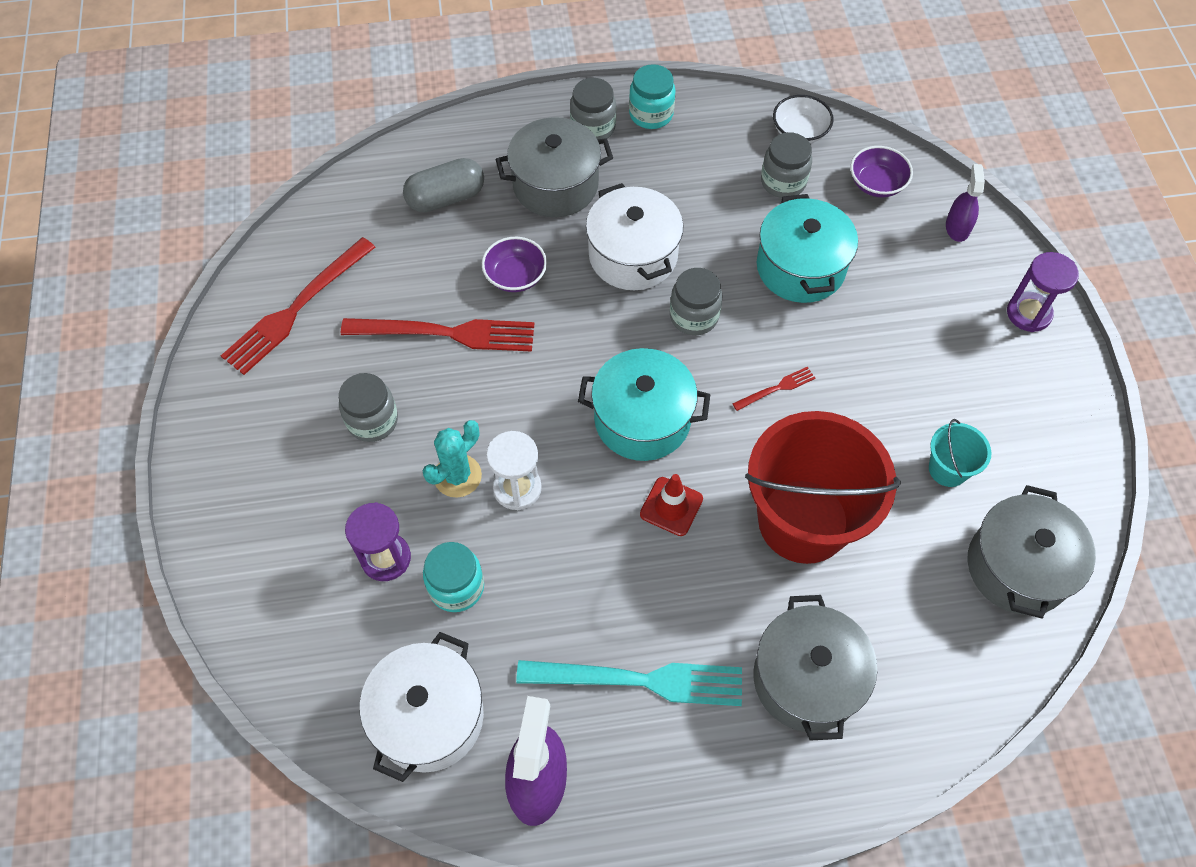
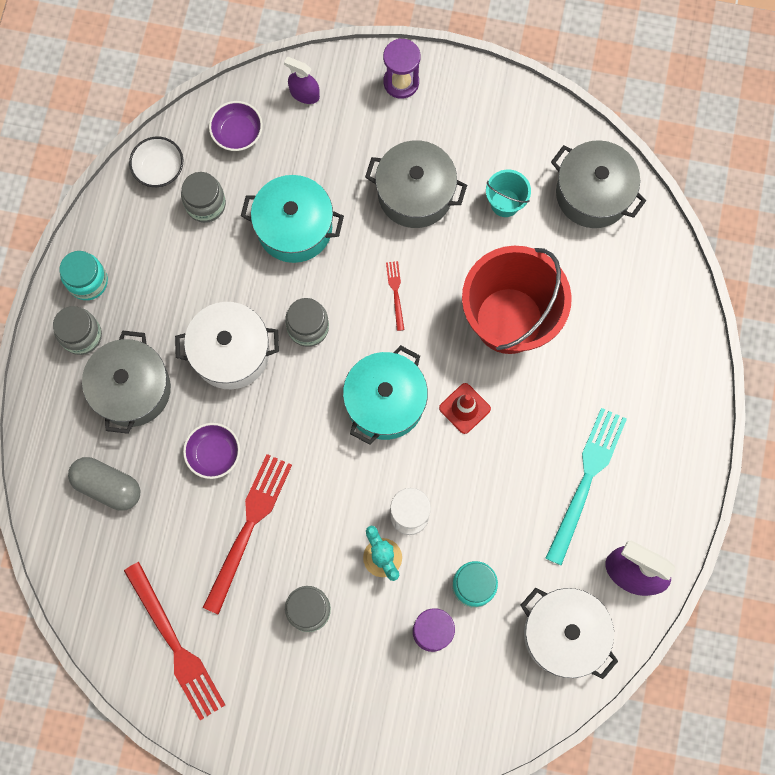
camera: 70 degrees left, 15 degrees up
grey capsule [403,158,484,212] -> grey capsule turned 60 degrees counterclockwise [68,457,141,511]
grey pot [753,595,877,741] -> grey pot moved to [365,140,467,228]

